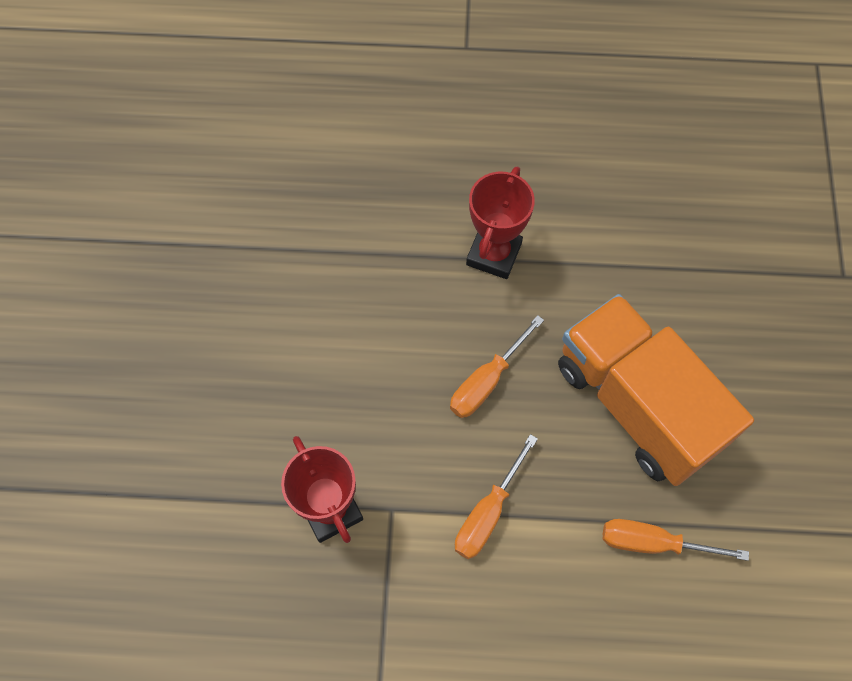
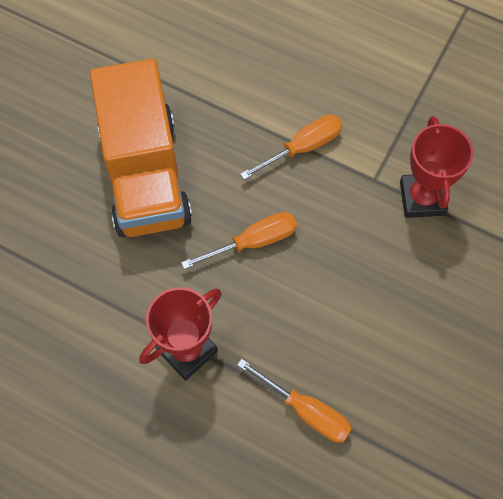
camera: 155 degrees left, 0 degrees up
orange screwdriver [603,519,749,561] -> orange screwdriver moved to [237,359,352,442]

